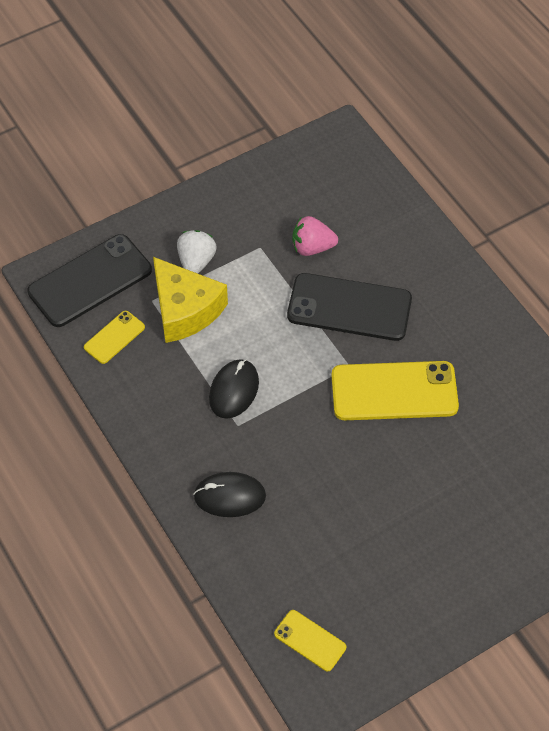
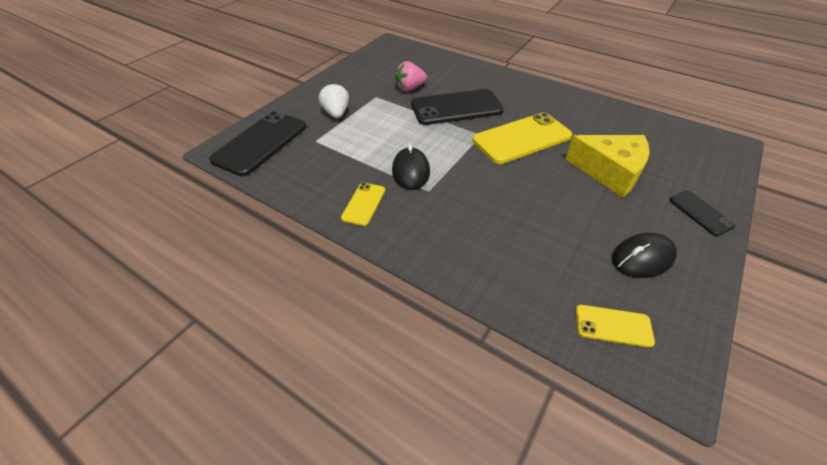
camera: 25 degrees left, 10 degrees down
yellow phone [84,311,145,364] -> yellow phone moved to [341,183,385,226]
yellow cheese [153,257,228,343] -> yellow cheese moved to [565,135,650,198]
black mouse [193,472,266,517] -> black mouse moved to [612,233,677,278]
none -> black phone [670,191,735,236]

